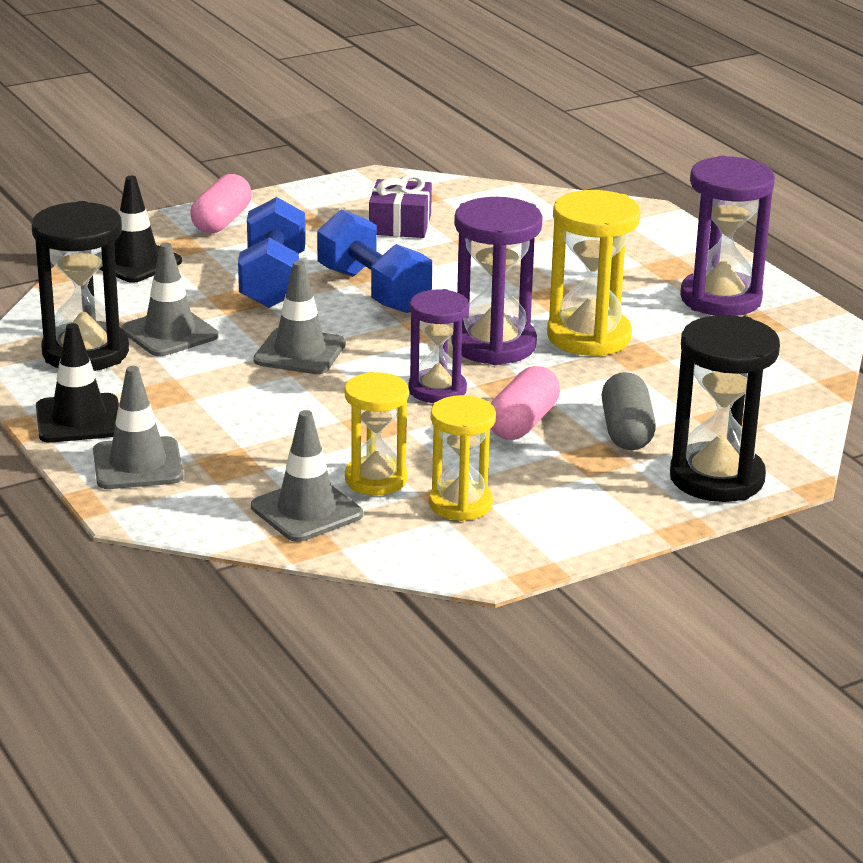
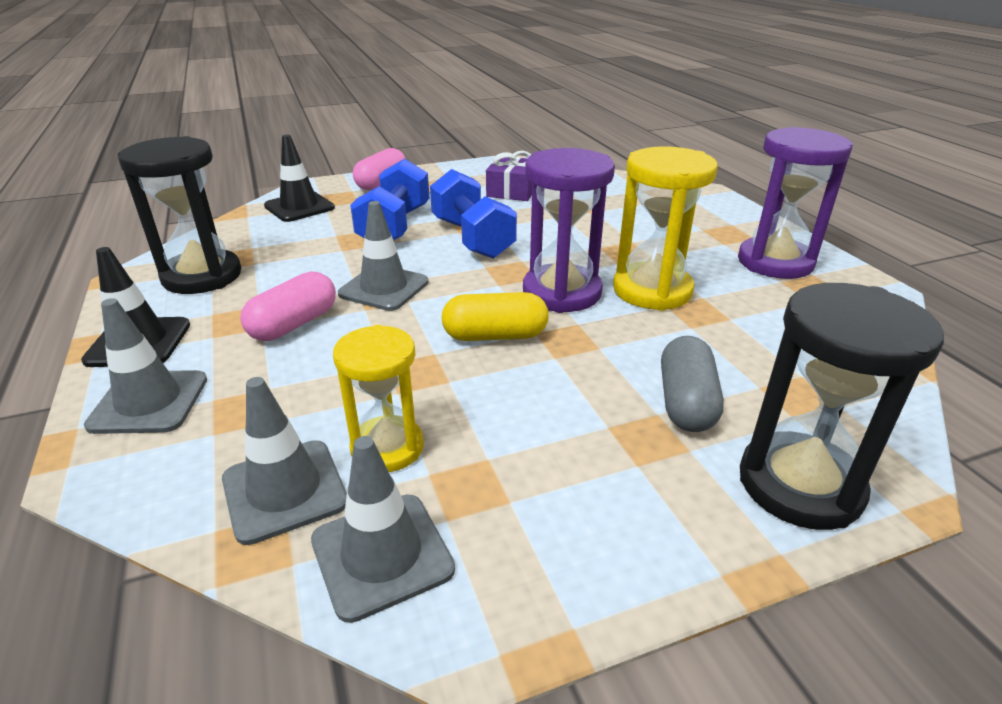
camera: 10 degrees right, 5 degrees up
grey traffic cone [121,243,218,356] -> grey traffic cone moved to [311,436,455,623]
purple hourglass [409,289,469,403] -> yellow capsule [441,292,549,341]
yellow hourglass [429,395,496,521] -> none
pink capsule [491,366,560,440] -> pink capsule moved to [240,271,336,341]

